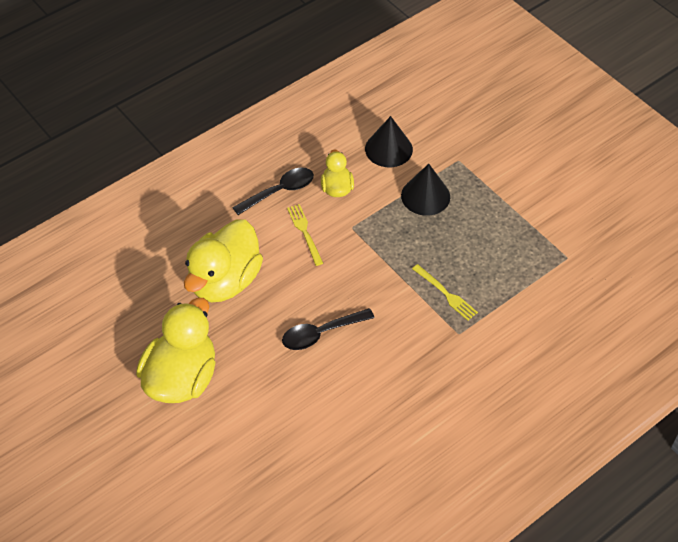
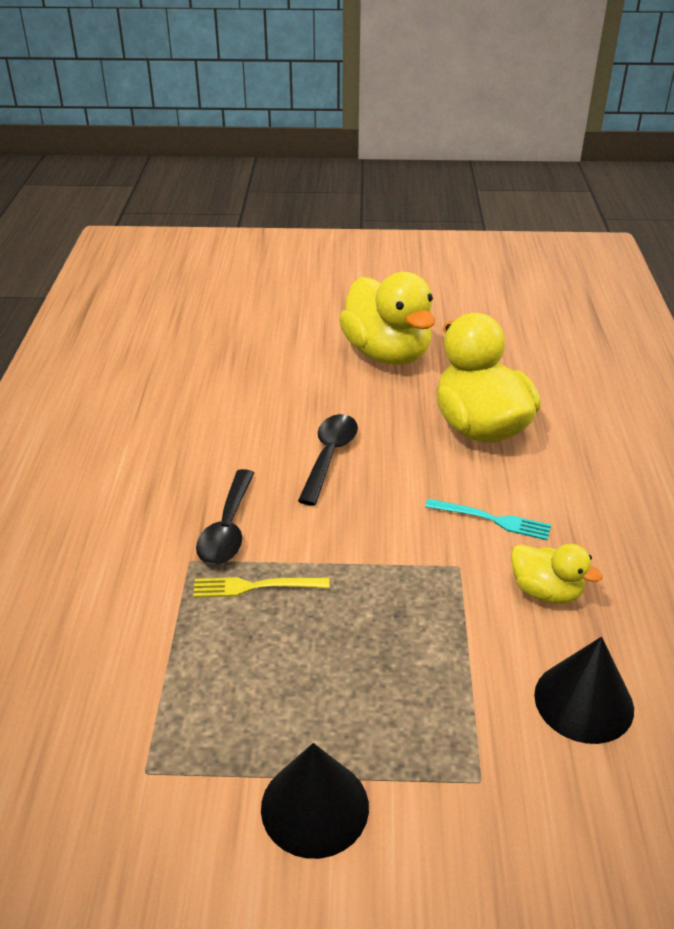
camera: 130 degrees right, 15 degrees down
black spoon [232,168,314,215] -> black spoon moved to [196,469,254,565]
yellow fork [287,204,323,266] -> turquoise fork [425,499,551,540]
black cone [401,164,450,216] -> black cone moved to [261,743,369,859]

